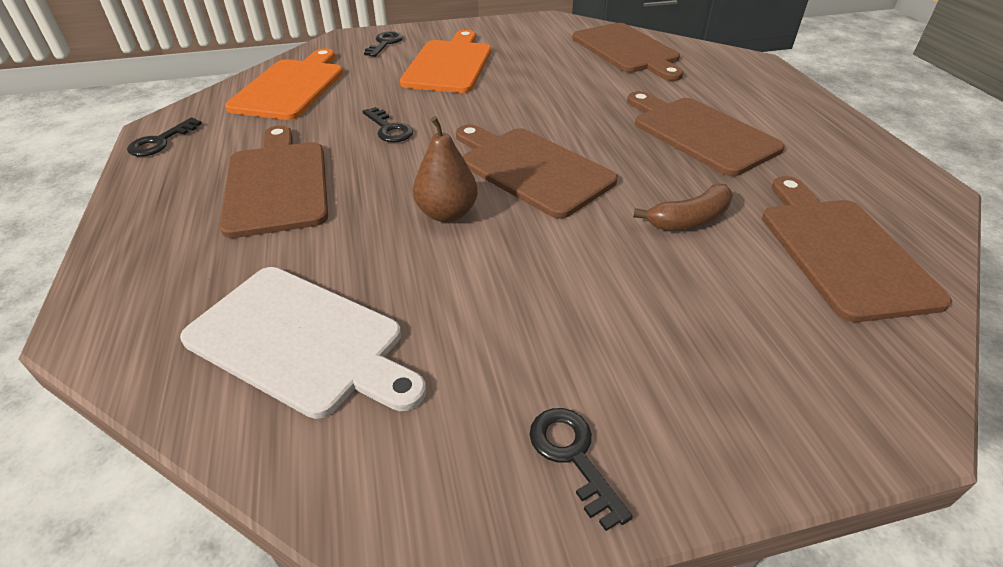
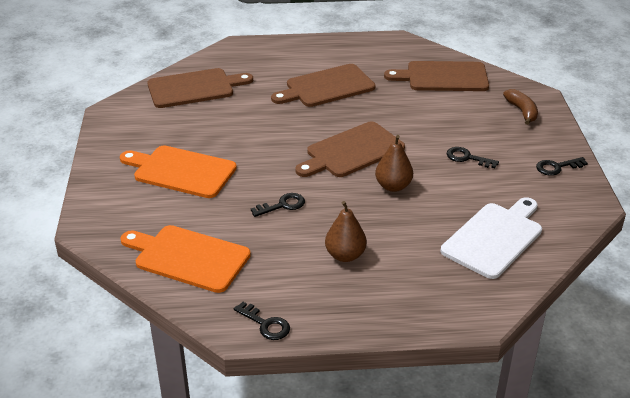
camera: 80 degrees left, 5 degrees down
brown cutting board [220,126,328,238] -> brown pear [325,201,367,262]
black key [364,31,403,57] -> black key moved to [447,147,499,168]
brown banana [633,184,733,230] -> brown banana moved to [503,89,538,125]

